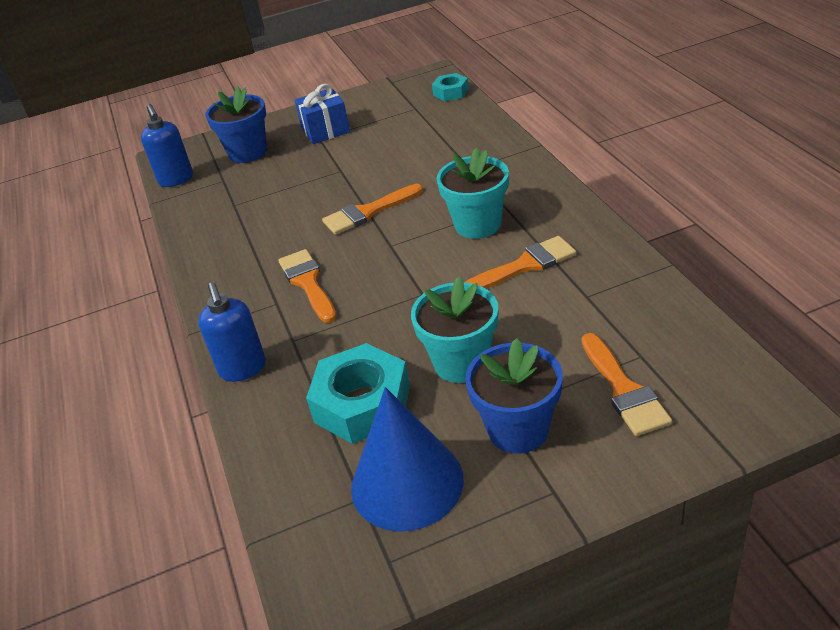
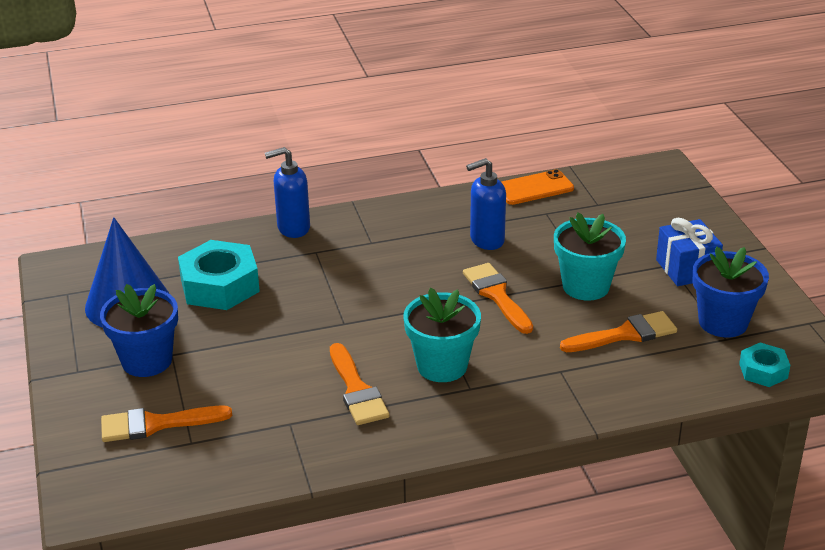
camera: 90 degrees right, 5 degrees down
blue soap dispenser [141,104,193,187] -> blue soap dispenser moved to [466,158,506,250]
blue flower pot [205,87,267,163] -> blue flower pot moved to [692,246,769,338]
orange brush [278,249,337,323] -> orange brush moved to [560,311,677,352]
turquoise flower pot [411,276,498,383] -> turquoise flower pot moved to [554,212,626,301]
none -> orange phone [501,169,574,205]

